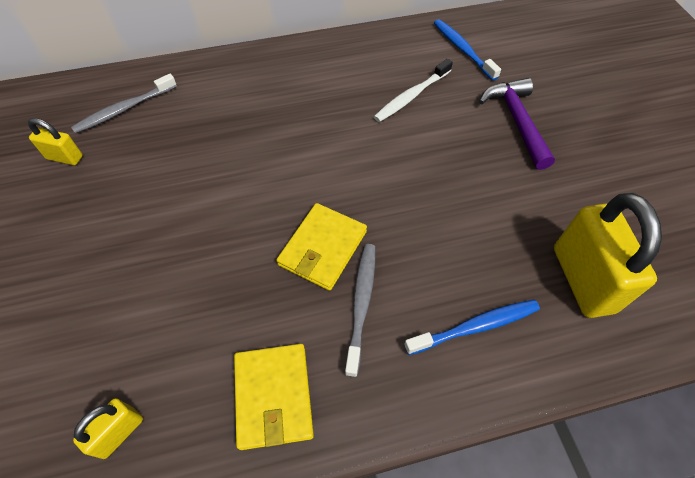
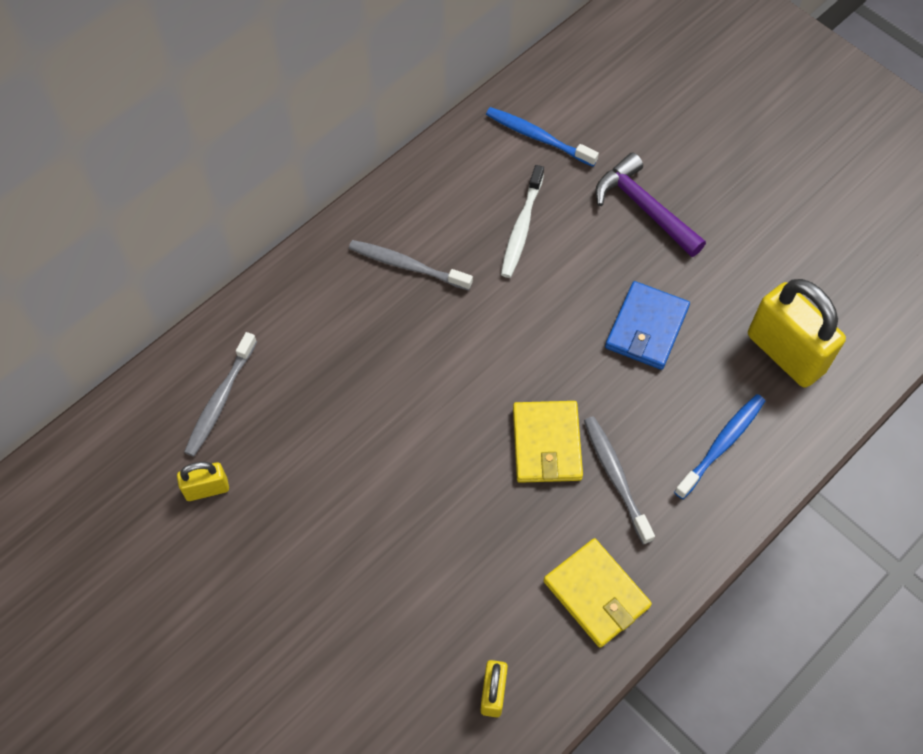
camera: 30 degrees left, 5 degrees up
none -> grey toothbrush [349,240,473,291]
none -> blue wallet [605,281,690,370]

